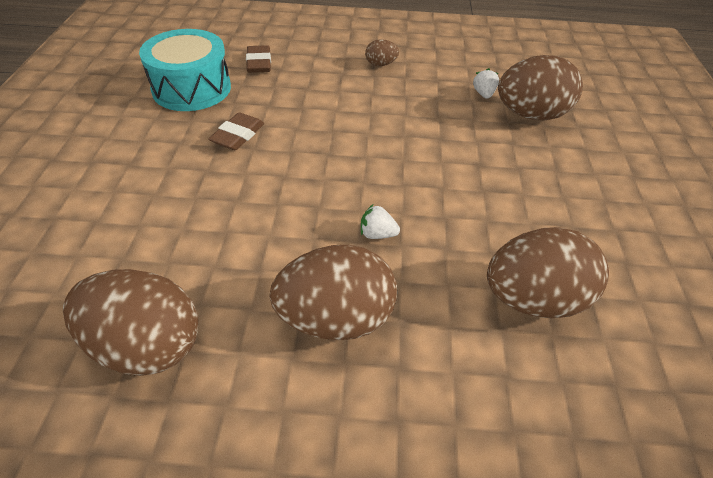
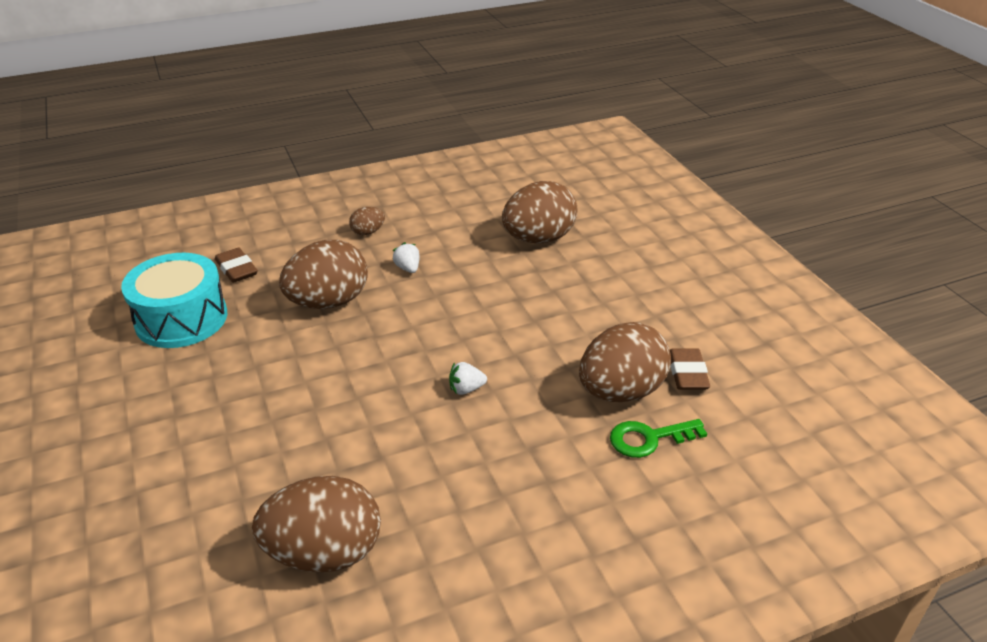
camera: 25 degrees left, 10 degrees down
brown eraser [208,112,264,150] -> brown eraser moved to [670,348,710,390]
brown egg [269,245,397,340] -> brown egg moved to [279,240,368,309]
white strawberry [473,68,499,99] -> white strawberry moved to [393,242,419,273]
none -> green key [610,419,707,458]

